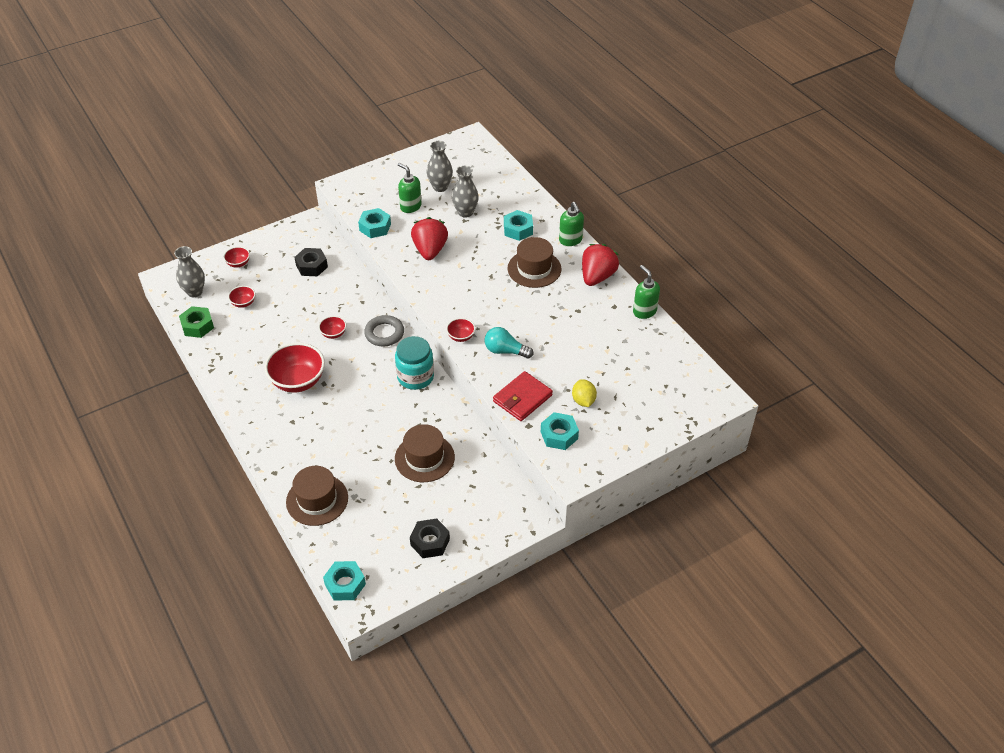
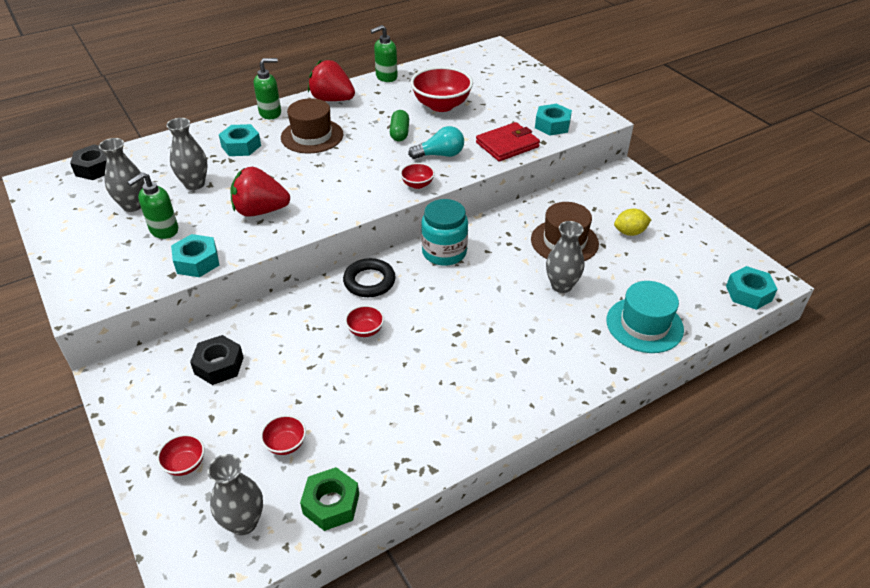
camera: 90 degrees left, 5 degrees down
red bowl [265,343,325,393] -> red bowl moved to [411,67,473,112]
brown hat [286,466,348,526] -> turquoise hat [607,281,684,353]
grey ring [364,315,404,346] -> black ring [343,258,396,297]
black nut [410,518,450,558] -> black nut moved to [70,144,107,180]
turquoise light bulb [485,327,533,359] -> turquoise light bulb turned 120 degrees counterclockwise [408,126,464,159]
red wallet [493,371,553,421] -> red wallet turned 75 degrees counterclockwise [476,122,540,161]
yellow lemon [572,379,597,407] -> yellow lemon moved to [614,208,652,236]
none -> green capsule [390,110,409,141]
none -> grey vase [546,221,584,293]

